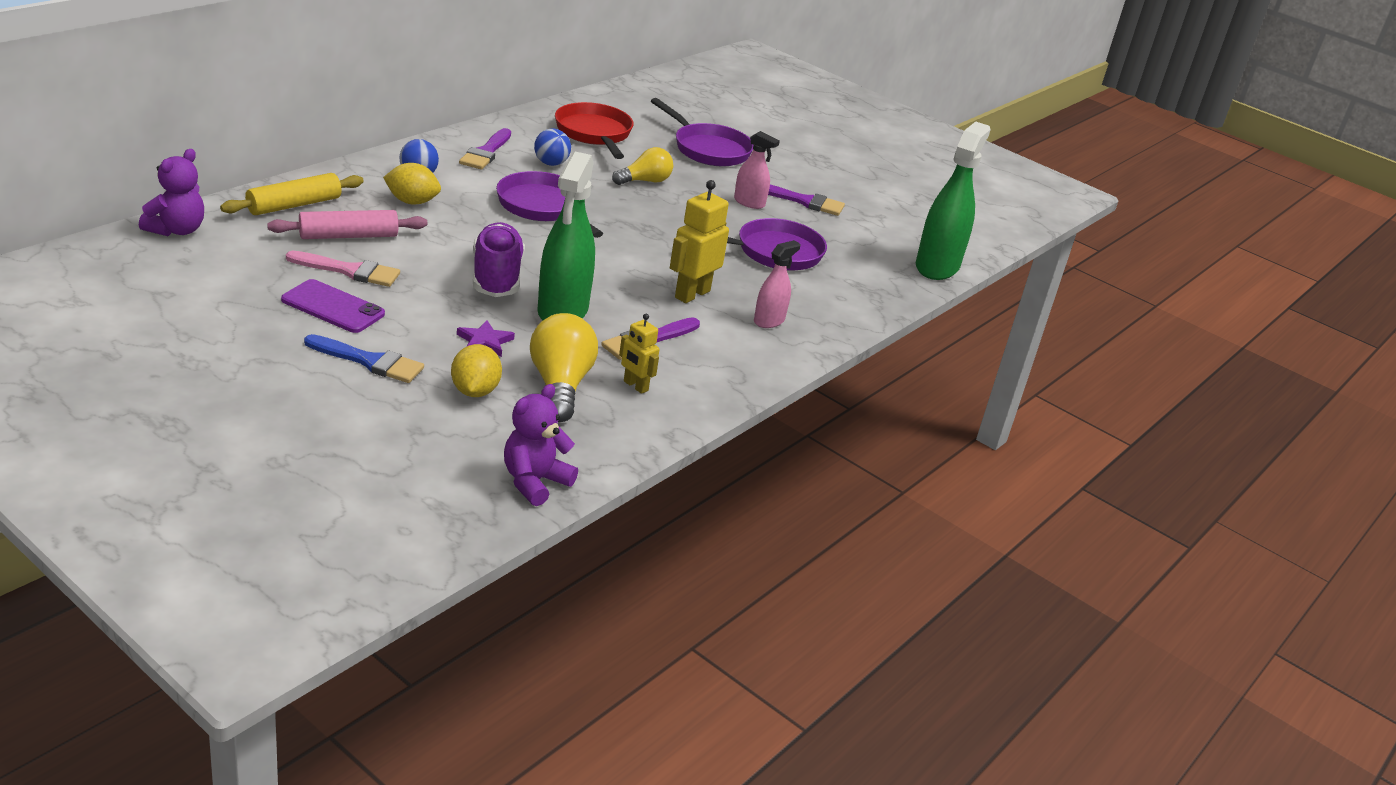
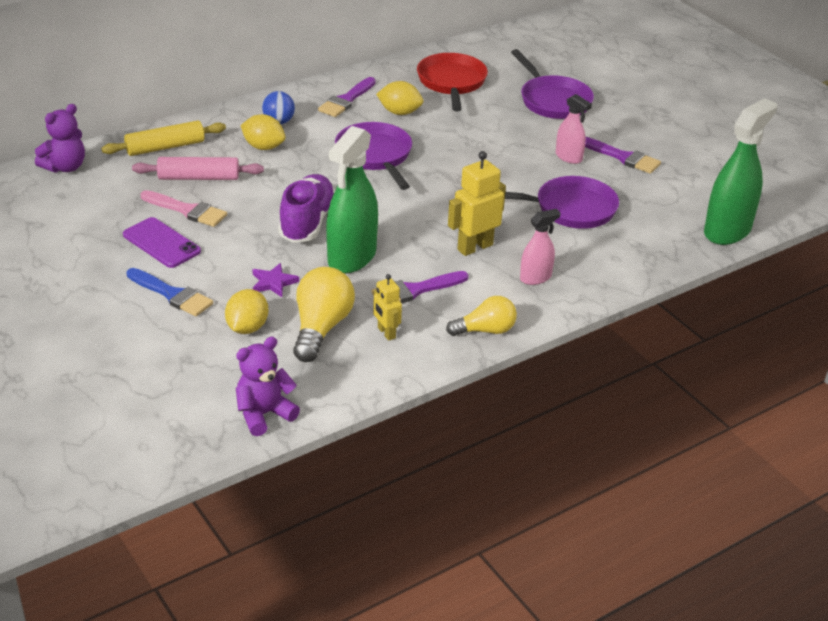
camera: 20 degrees right, 5 degrees up
blue ball [534,128,571,166] -> yellow lemon [376,81,423,115]
yellow light bulb [612,147,673,185] -> yellow light bulb moved to [446,296,517,336]

